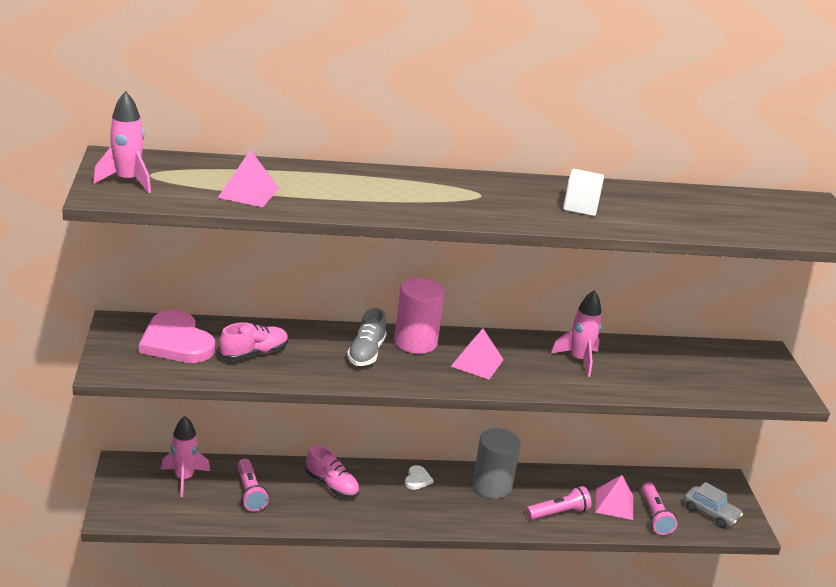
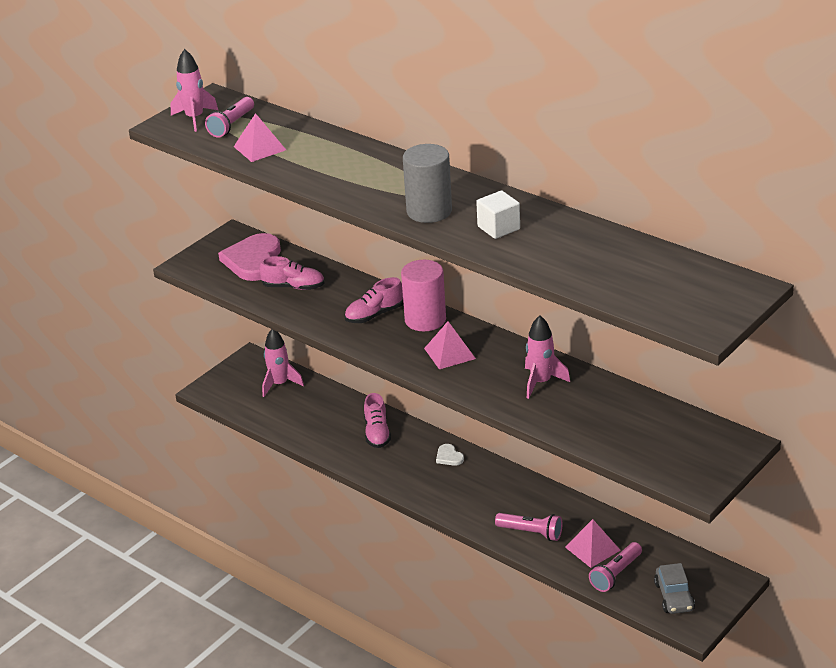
camera: 50 degrees right, 5 degrees up
pink flashlight [237,459,269,511] -> pink flashlight moved to [205,97,254,138]
grey shoe [347,308,387,366] -> pink shoe [344,277,403,323]
white heart [405,465,433,490] -> white heart turned 90 degrees clockwise [436,444,464,466]
grey cylinder [472,428,521,499] -> grey cylinder moved to [403,144,452,223]

